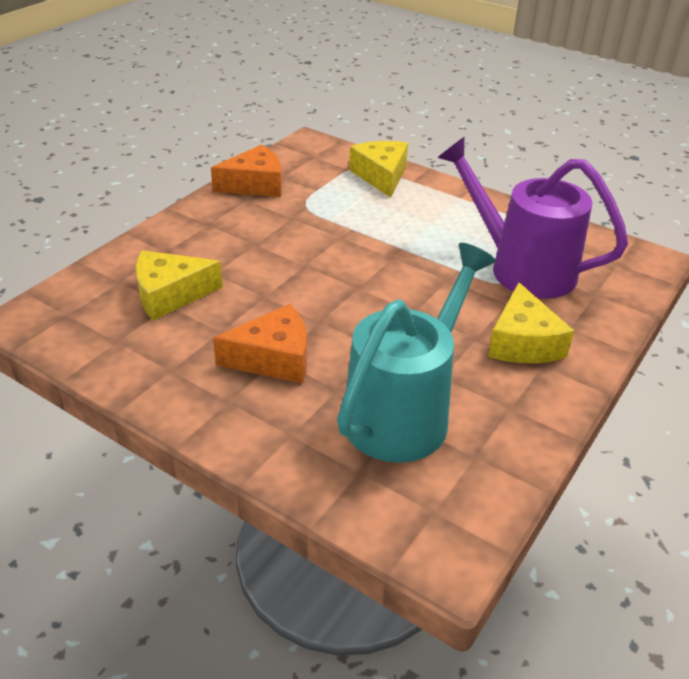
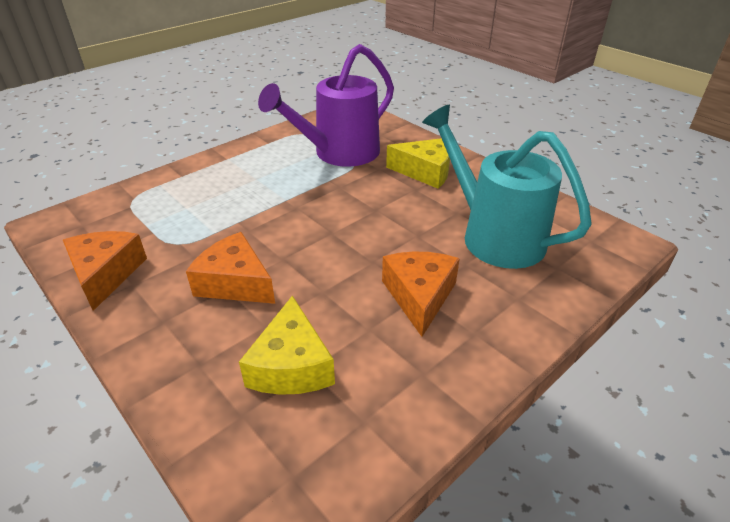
camera: 75 degrees left, 0 degrees up
yellow cheese [349,141,408,197] -> none
none -> orange cheese [186,232,275,304]

